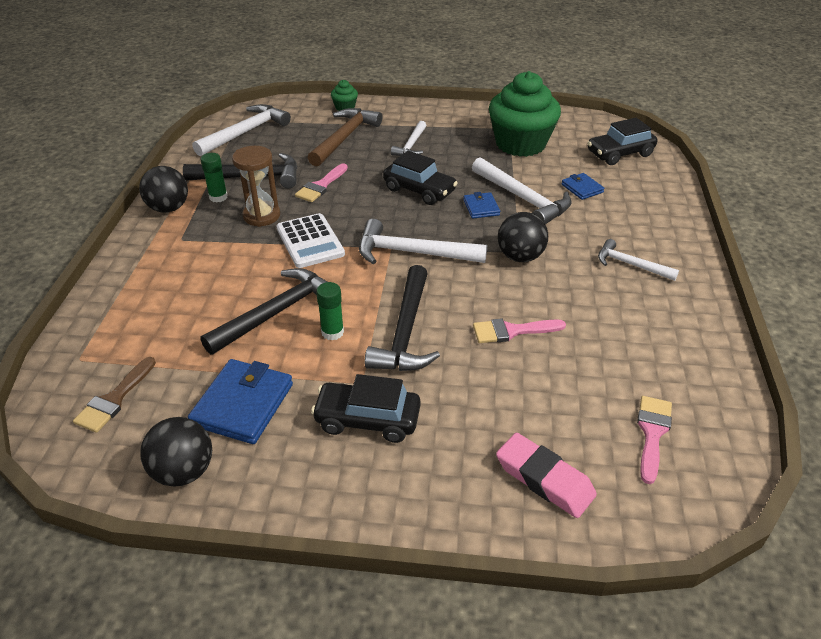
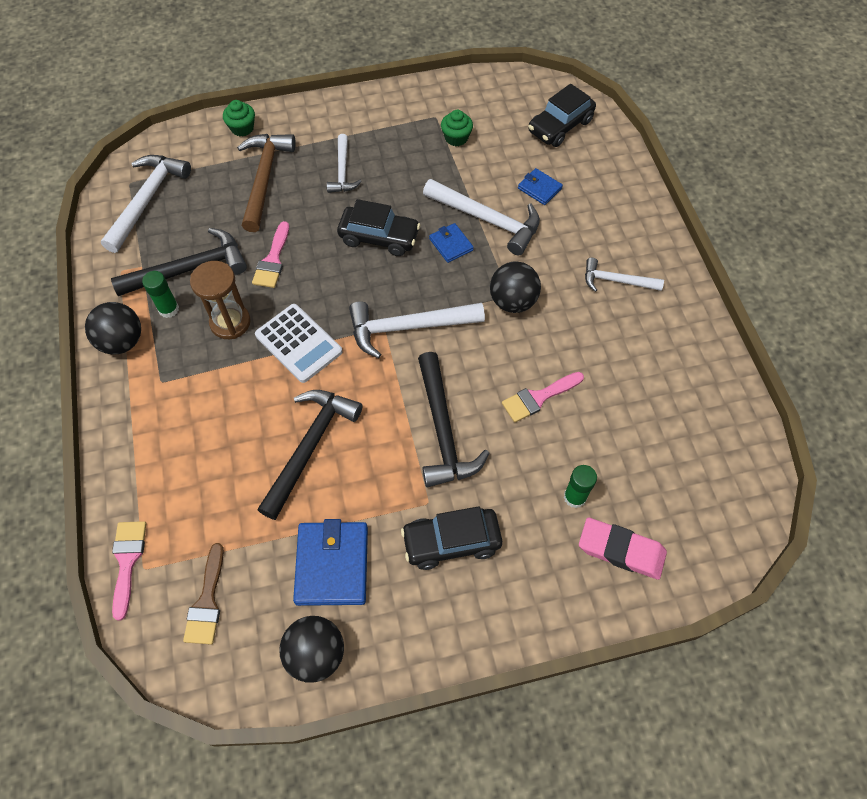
camera: 20 degrees left, 20 degrees up
green glue stick [316,282,344,340] -> green glue stick moved to [564,465,597,508]
green cupcake [489,71,561,157] -> green cupcake [441,110,473,146], size x0.42
pink brush [637,396,672,484] -> pink brush moved to [112,521,146,621]

